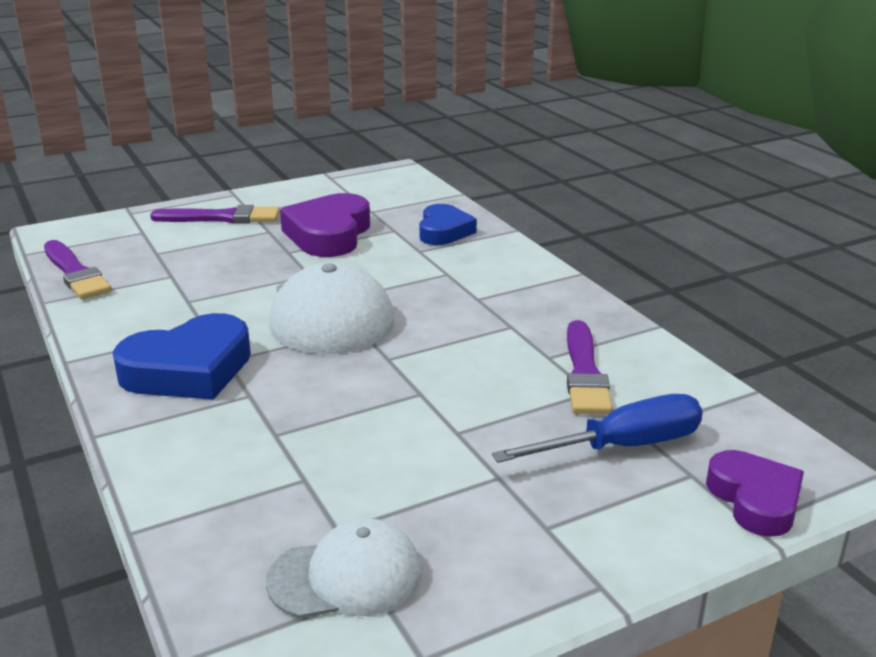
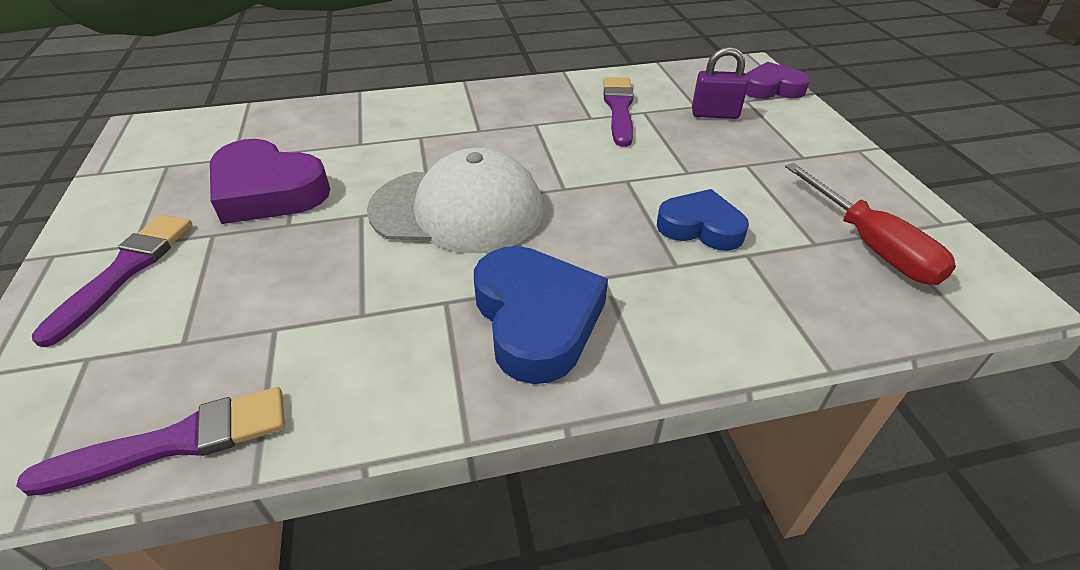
camera: 75 degrees left, 15 degrees up
white cap [266,518,422,618] -> red screwdriver [785,163,956,285]
blue heart [419,204,477,245] -> blue heart moved to [657,189,749,251]
blue screwdriver [492,394,703,463] -> purple padlock [692,47,749,119]
purple brush [567,320,613,414] -> purple brush turned 105 degrees counterclockwise [603,77,634,147]

